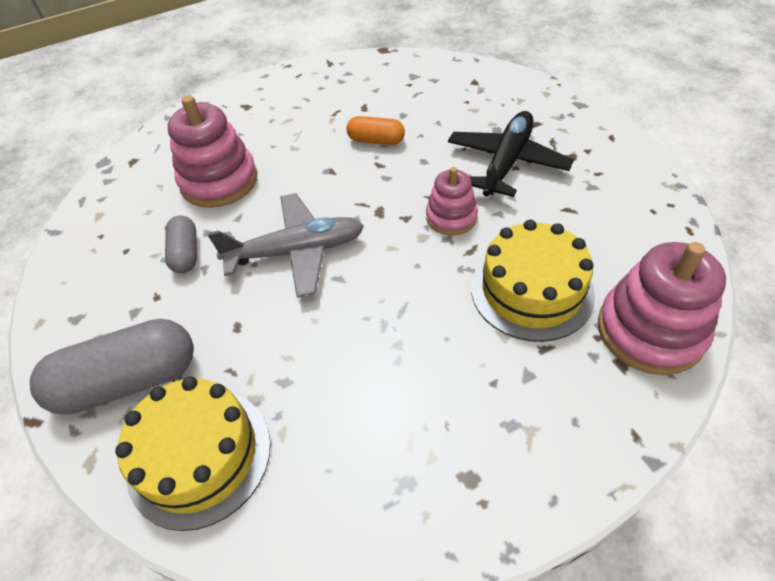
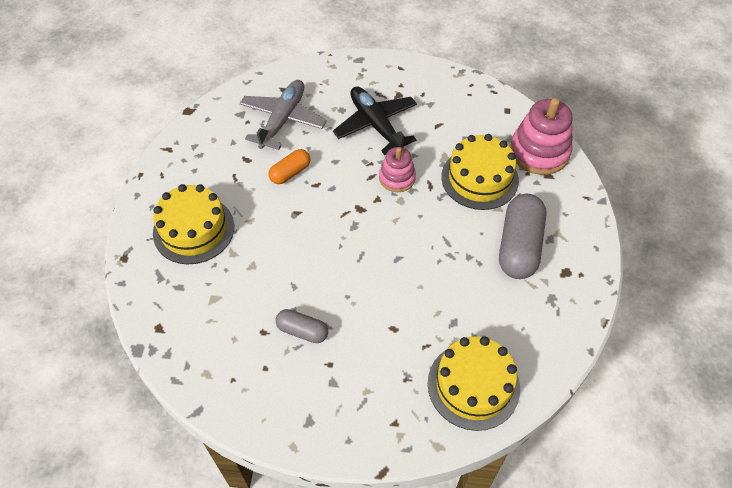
camera: 60 degrees left, 5 degrees up
grey capsule [30,319,194,415] -> grey capsule moved to [499,194,547,279]
pink stacking toy [168,95,257,208] -> none
grey plane [208,193,364,298] -> grey plane moved to [239,80,327,150]
none -> yellow cake [153,184,234,264]

